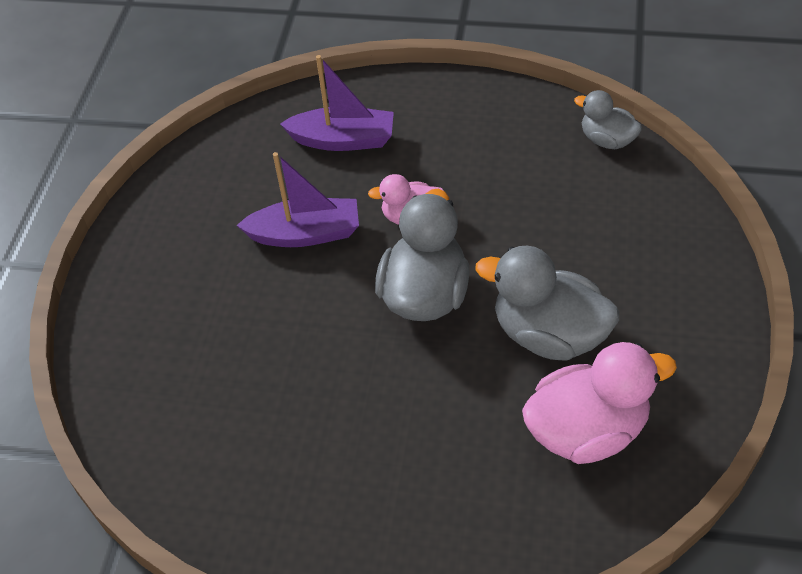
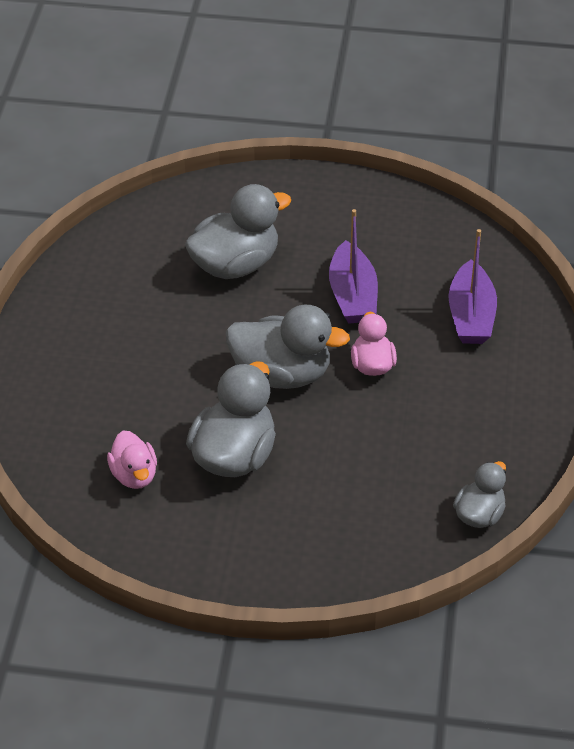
camera: 85 degrees right, 5 degrees down
pink duck [522,342,677,464] -> pink duck [107,430,157,489], size x0.57
none -> grey duck [185,184,291,279]

